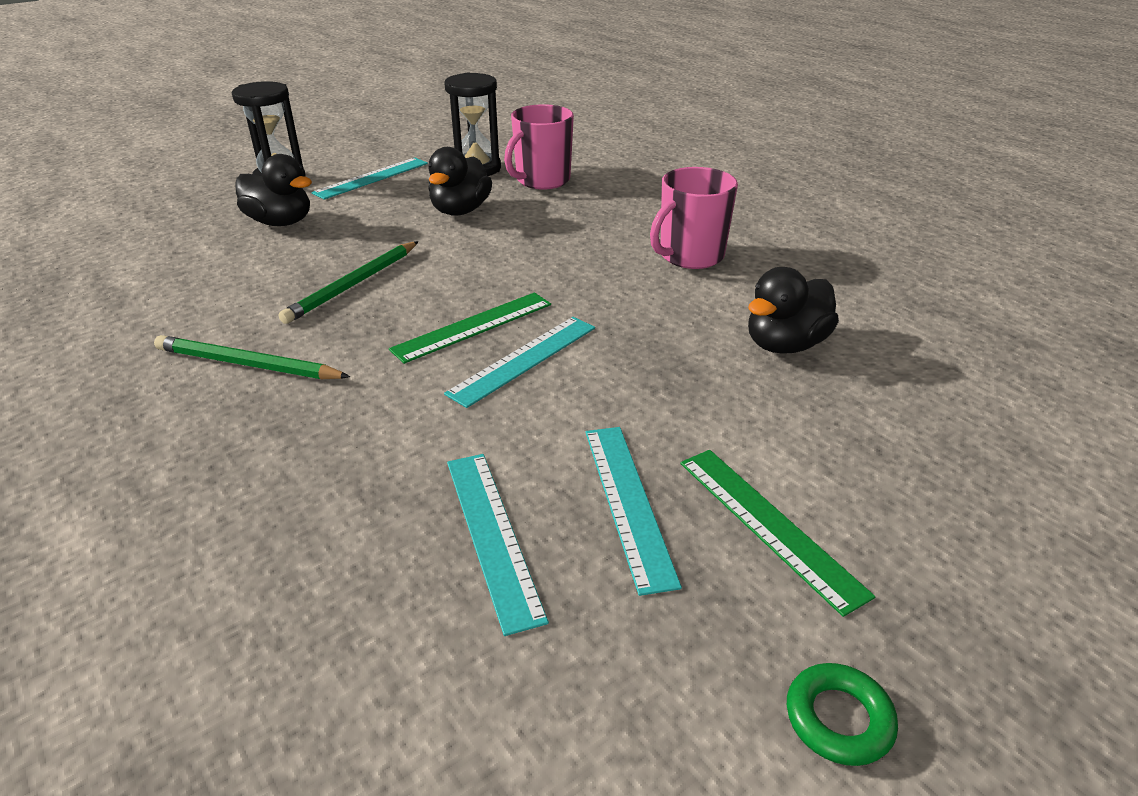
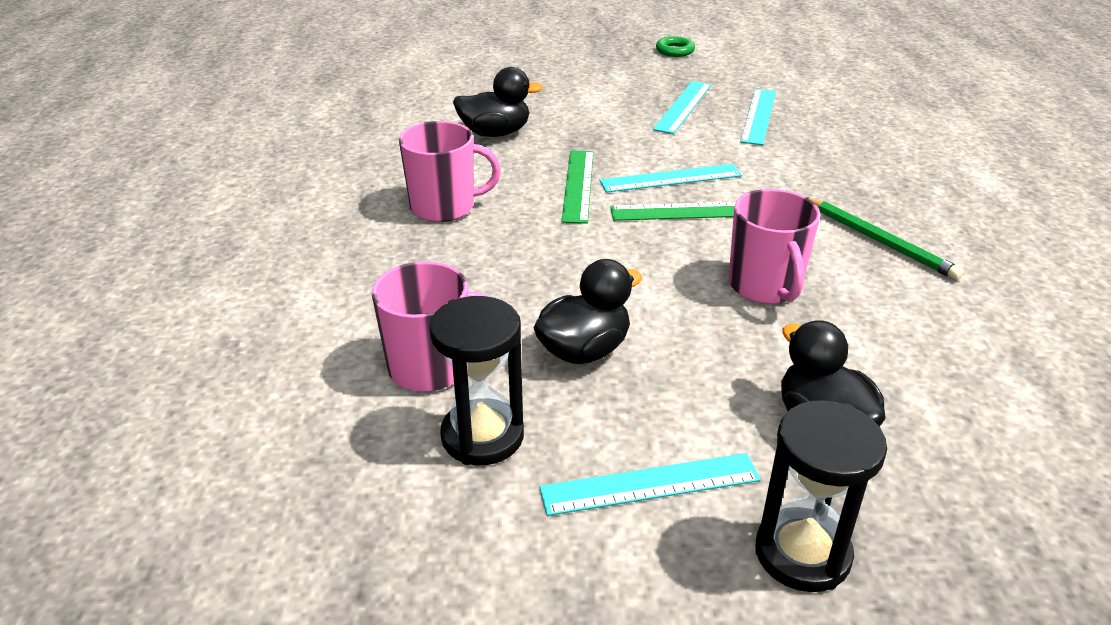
camera: 145 degrees left, 0 degrees up
green pencil [278,241,419,324] -> pink mug [729,189,821,304]
green ruler [680,450,875,617] -> green ruler moved to [561,151,594,224]

